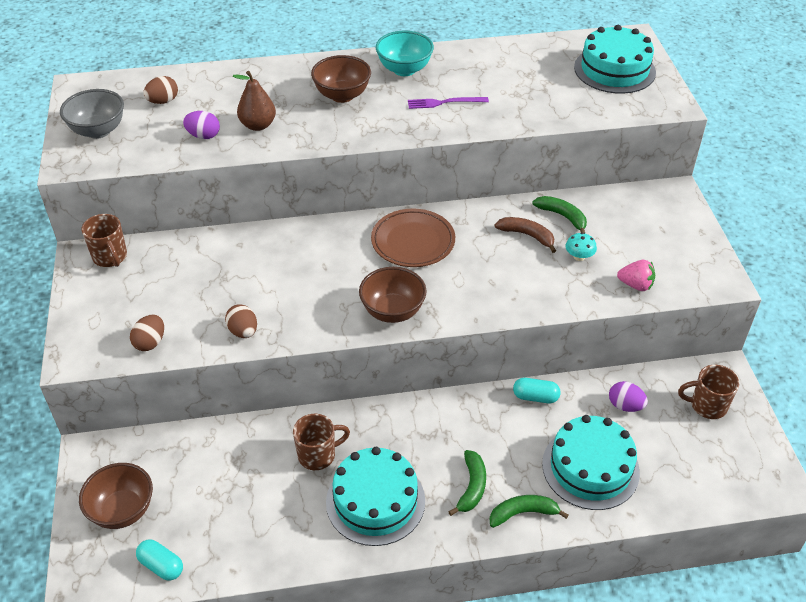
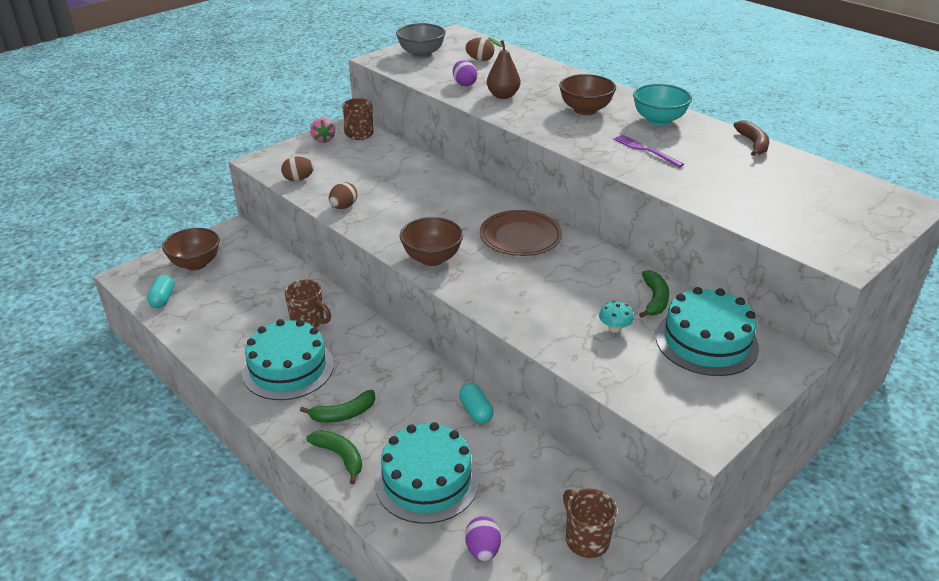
camera: 55 degrees right, 10 degrees down
brown banana [495,217,556,253] -> brown banana moved to [734,120,769,156]
turquoise cake [574,25,656,94] -> turquoise cake moved to [656,287,759,376]
purple egg [609,381,648,412] -> purple egg moved to [465,516,501,561]
pink strawberry [617,260,655,291] -> pink strawberry moved to [310,118,335,143]

